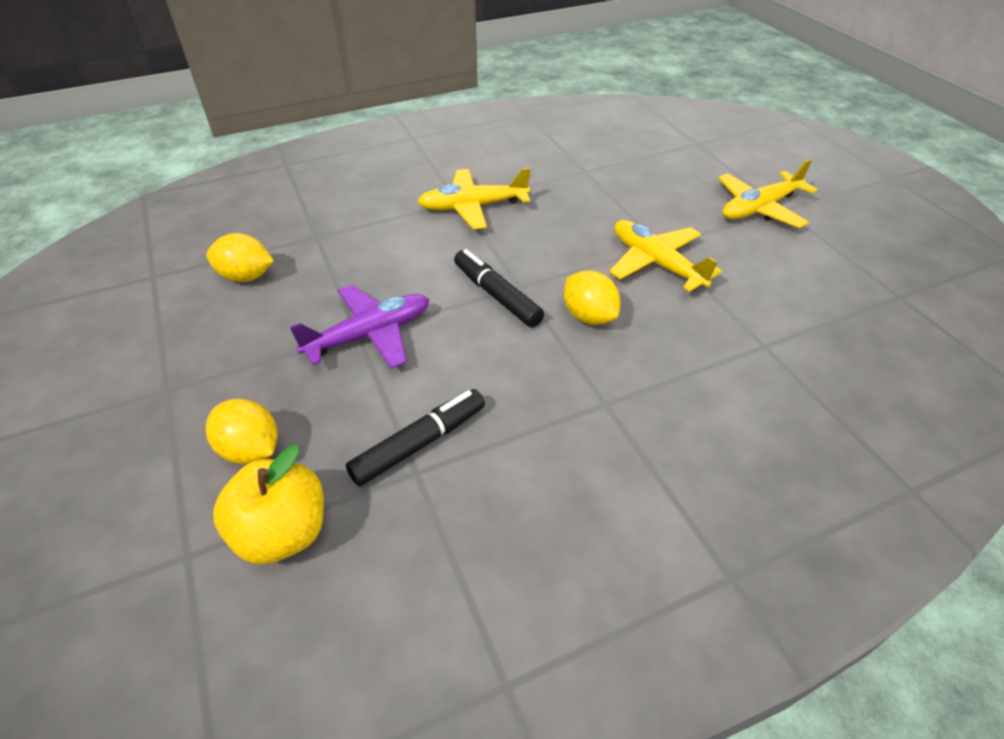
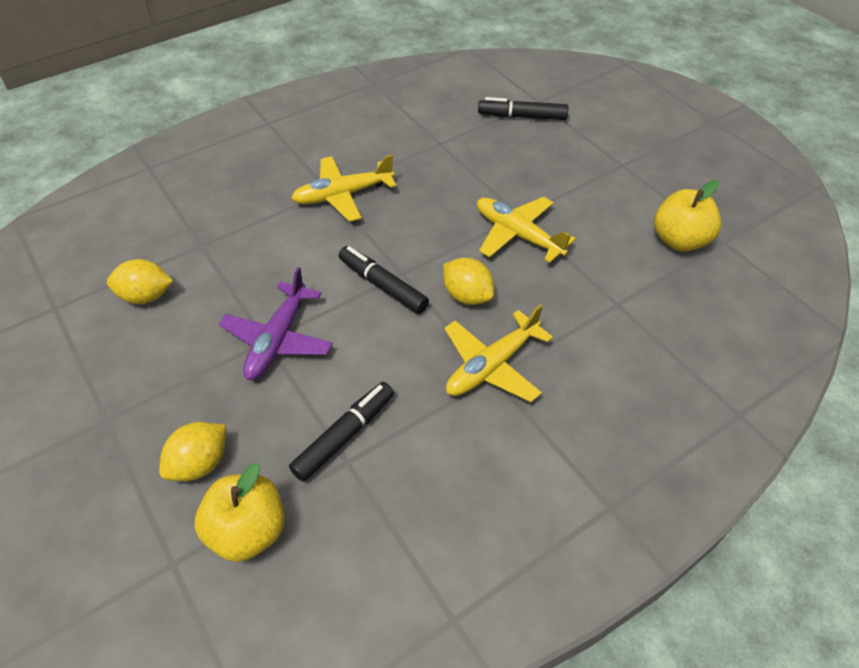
camera: 10 degrees left, 5 degrees up
yellow lemon [206,399,278,464] -> yellow lemon turned 75 degrees counterclockwise [159,422,226,481]
purple plane [290,285,429,369] -> purple plane turned 150 degrees clockwise [219,267,333,380]
yellow plane [718,159,818,228] -> yellow plane moved to [444,304,553,402]
none -> black marker [478,97,568,120]
none -> yellow apple [654,180,721,252]

